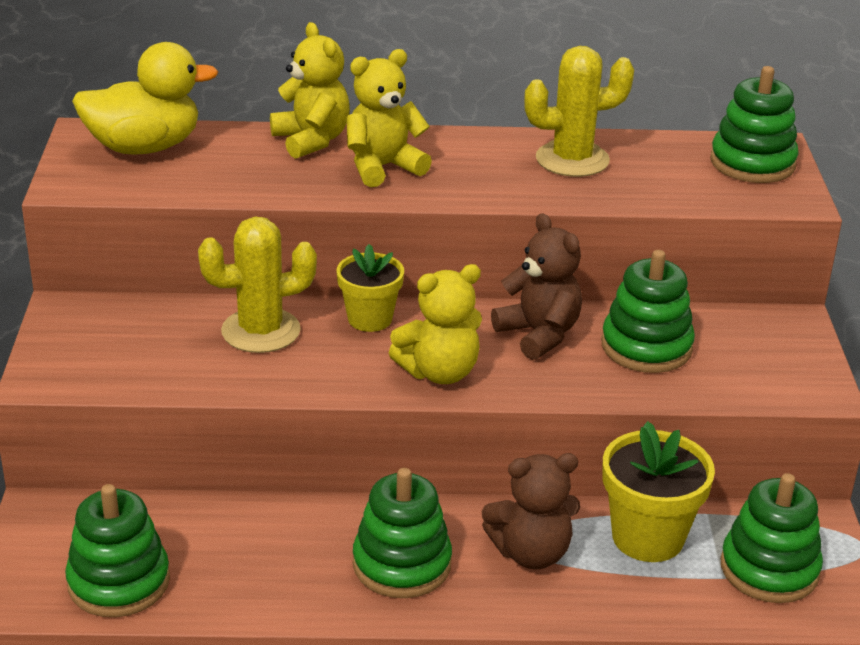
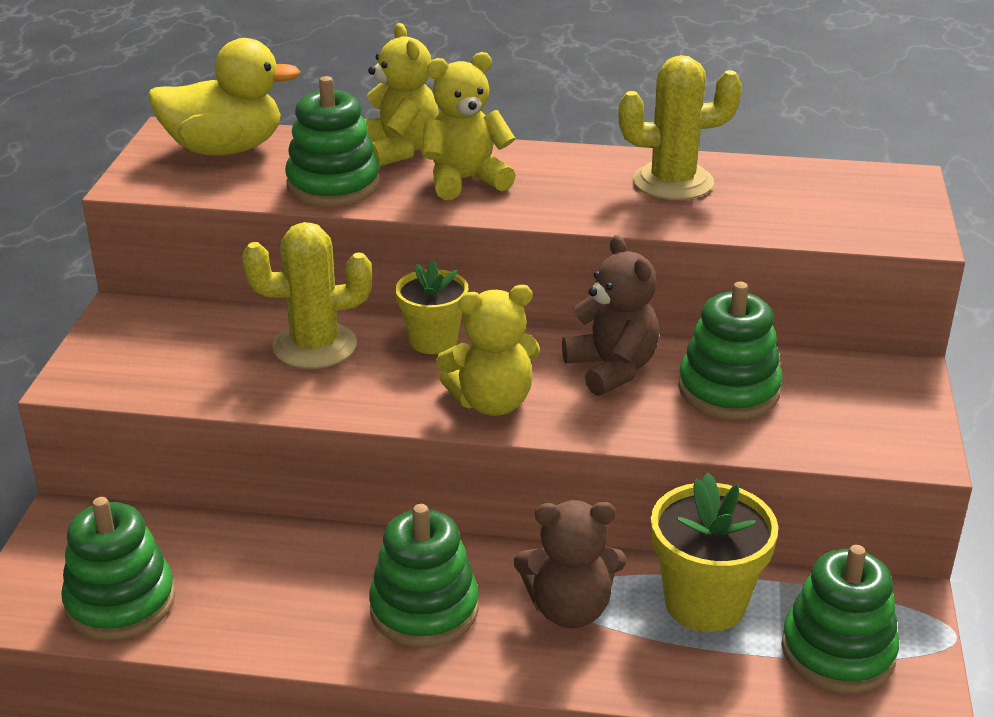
camera: 10 degrees right, 0 degrees up
green stacking toy [710,66,799,183] -> green stacking toy moved to [285,76,380,206]

